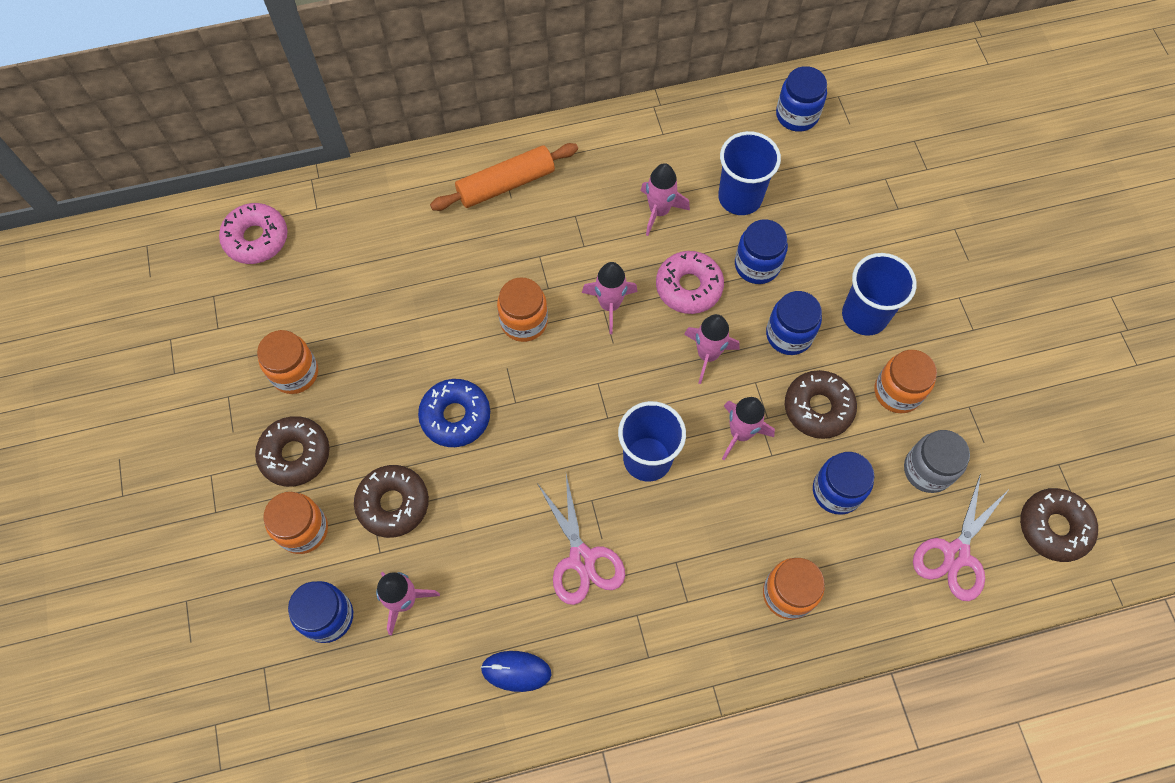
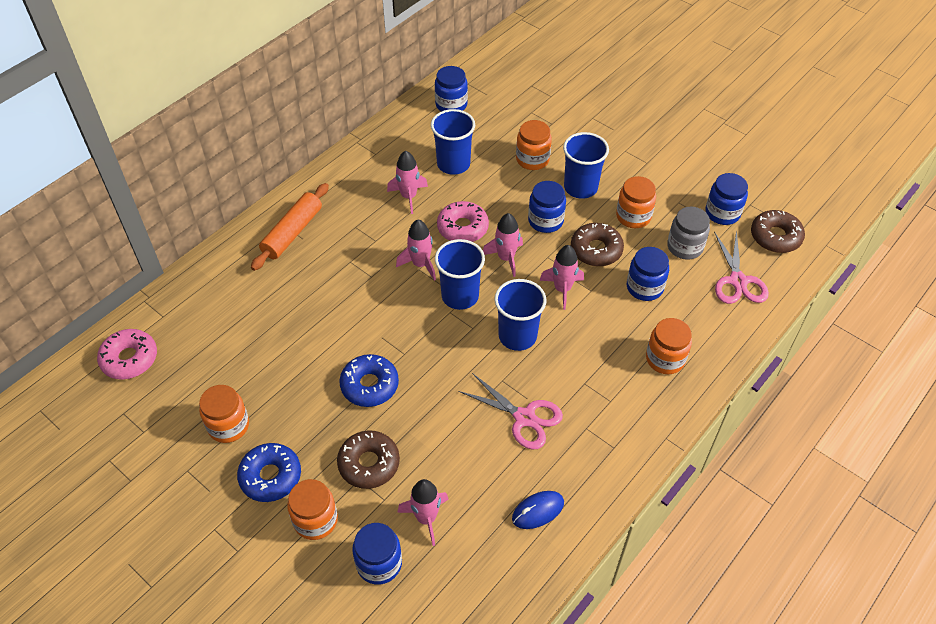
camera: 35 degrees left, 15 degrees down
brown donut [255,416,329,487] -> blue donut [237,443,301,502]
orange jar [497,277,548,342] -> orange jar moved to [516,120,552,170]
blue jar [735,219,788,284] -> blue jar moved to [706,173,748,225]
none -> blue cup [435,239,485,310]

